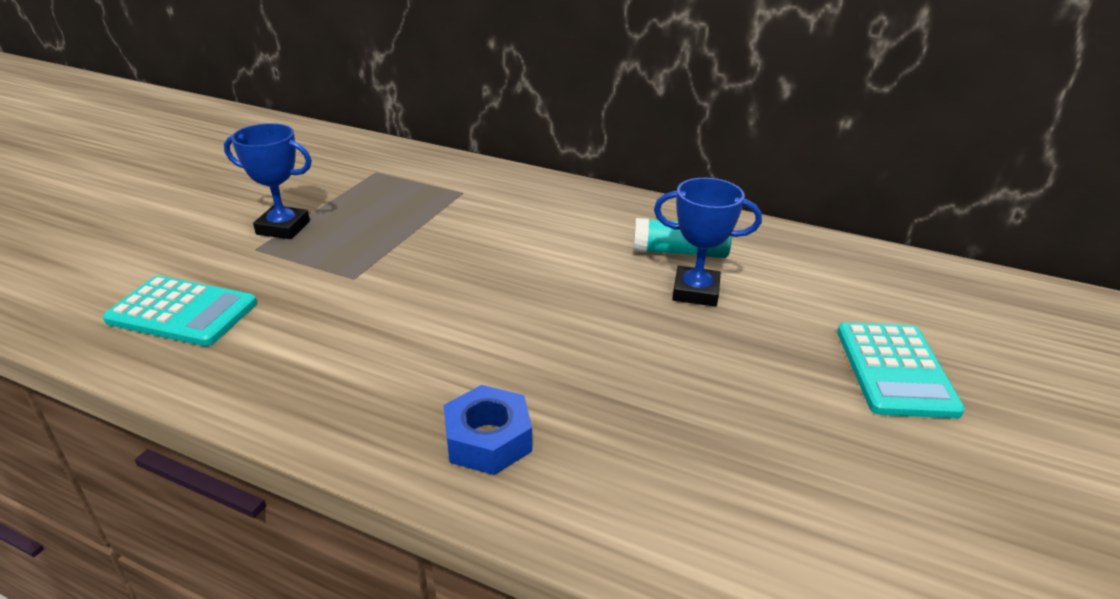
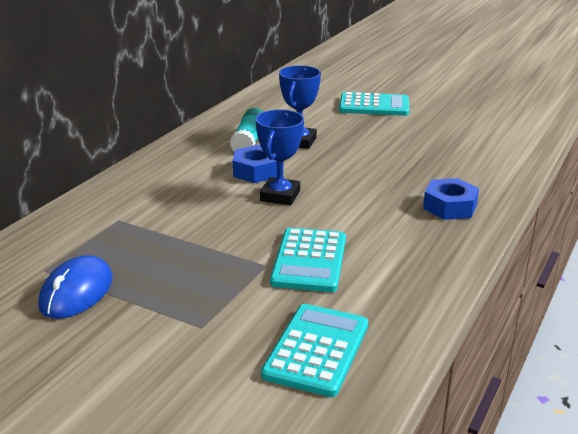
camera: 85 degrees left, 5 degrees down
blue trophy [224,123,312,239] -> blue trophy moved to [256,109,304,205]
none -> blue mouse [38,255,113,319]
none -> blue nut [233,145,277,183]
none -> turquoise calculator [270,228,346,292]

